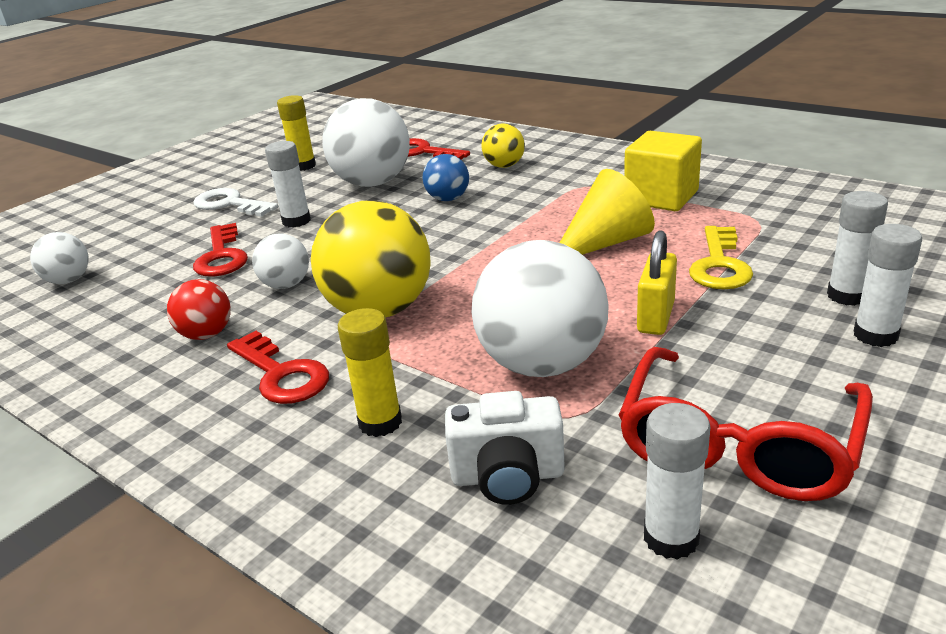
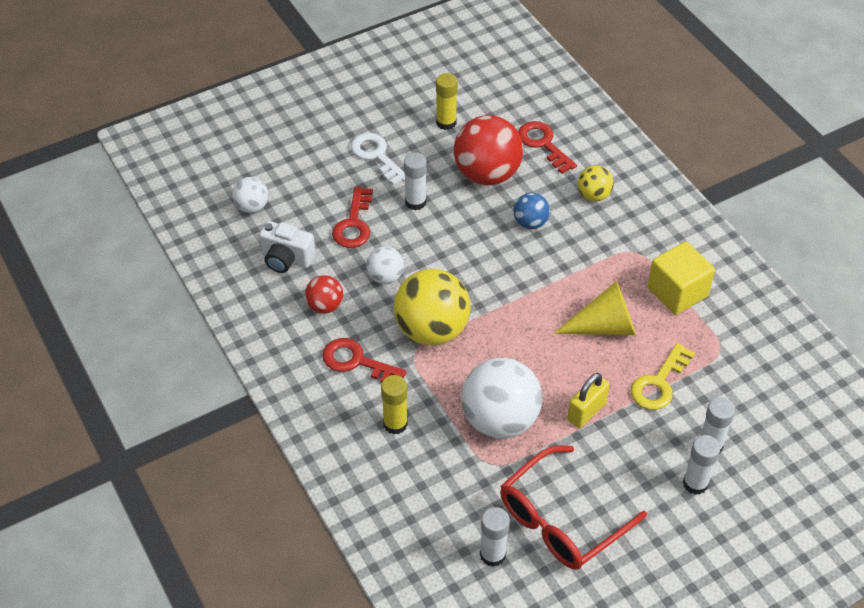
camera: 20 degrees right, 20 degrees up
red key [227,331,329,404] -> red key turned 135 degrees clockwise [322,338,406,383]
white ball [323,98,410,187] -> red ball [454,115,523,185]
white camera [445,391,565,505] -> white camera moved to [259,221,316,273]

